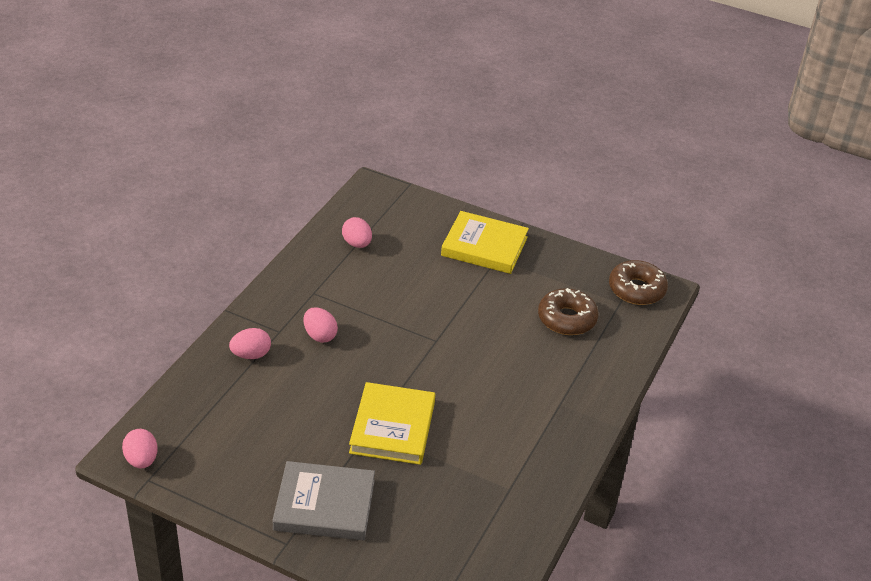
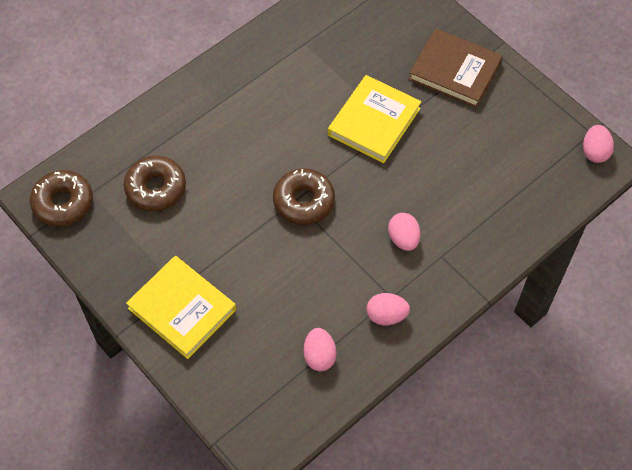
camera: 155 degrees left, 20 degrees up
pink egg [229,328,271,359] -> pink egg moved to [366,293,410,325]
grey book [272,461,375,540] -> brown book [409,28,503,108]
none -> brown donut [273,168,335,225]

